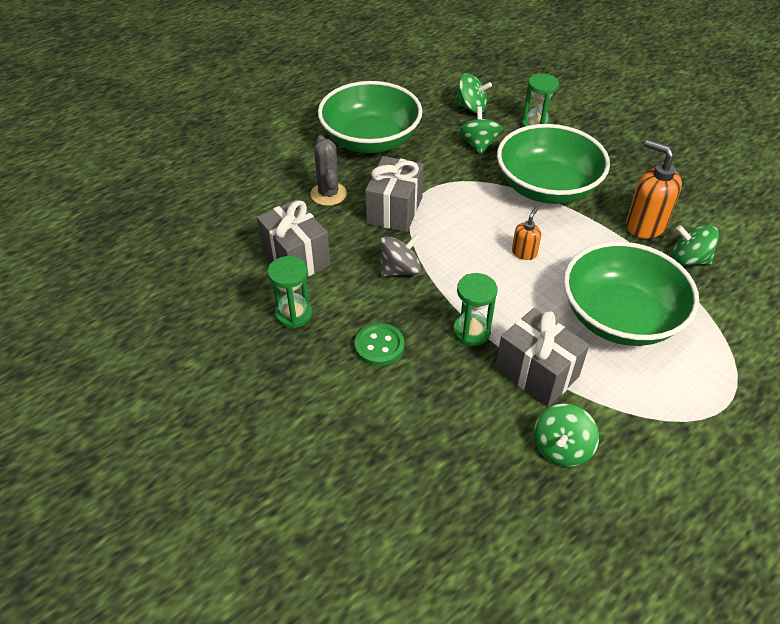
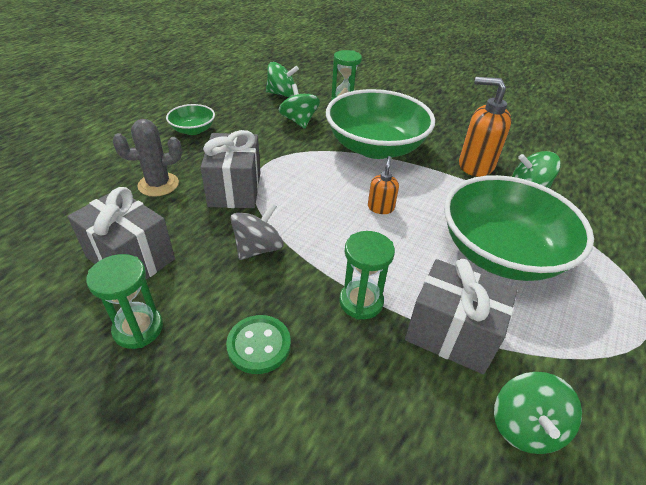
camera: 20 degrees left, 5 degrees down
grey cactus [310,135,347,206] -> grey cactus turned 75 degrees counterclockwise [113,119,182,197]
green bowl [318,81,422,153] -> green bowl [166,104,215,135], size x0.46

